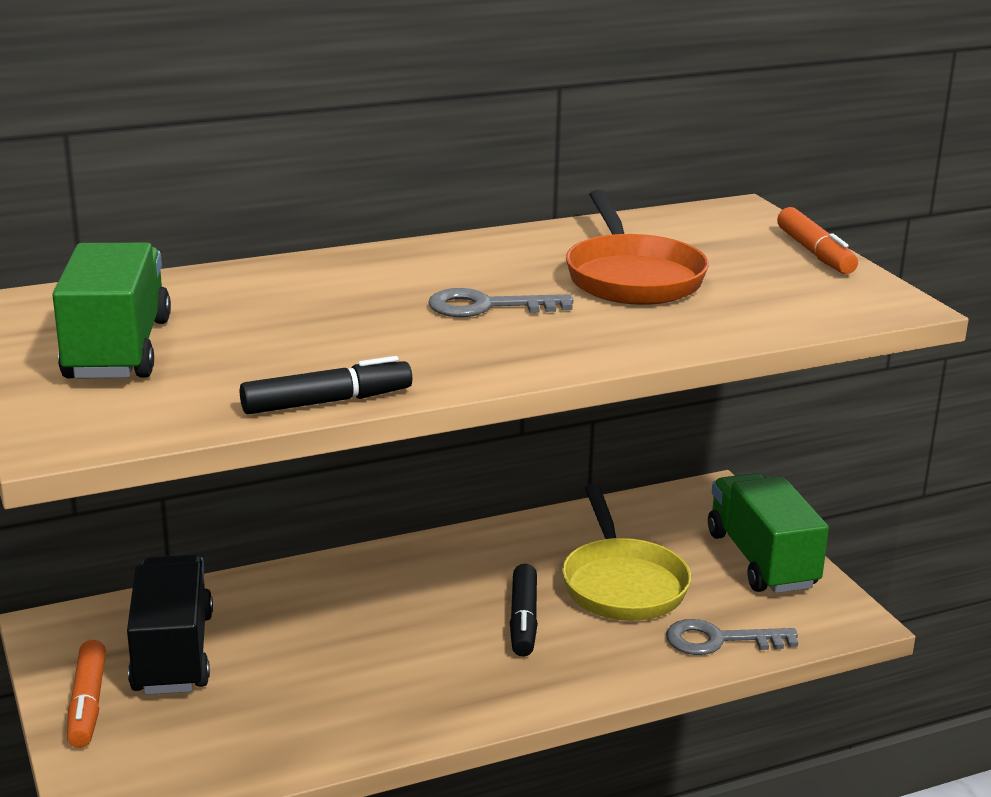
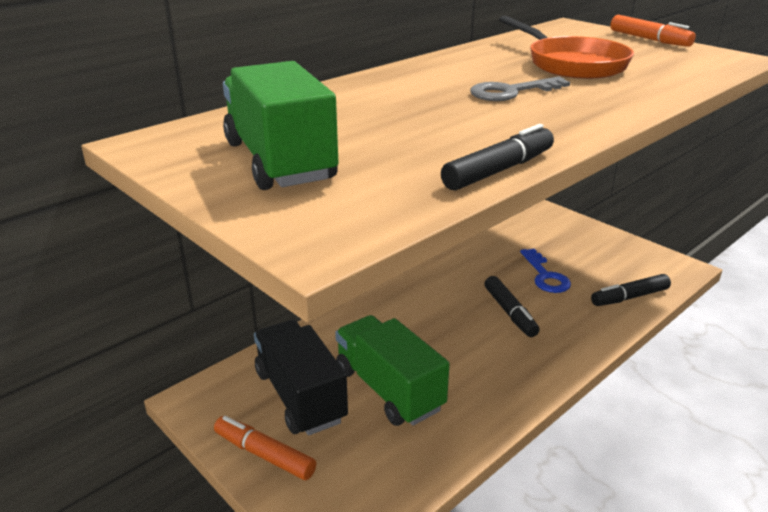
camera: 20 degrees left, 5 degrees up
orange marker [67,640,106,748] -> orange marker turned 150 degrees clockwise [214,416,316,480]
yellow pan [562,484,691,621] -> blue key [520,249,571,293]
grey key [666,619,798,655] -> black marker [591,274,671,306]
green truck [708,473,829,593] -> green truck moved to [335,315,450,426]

